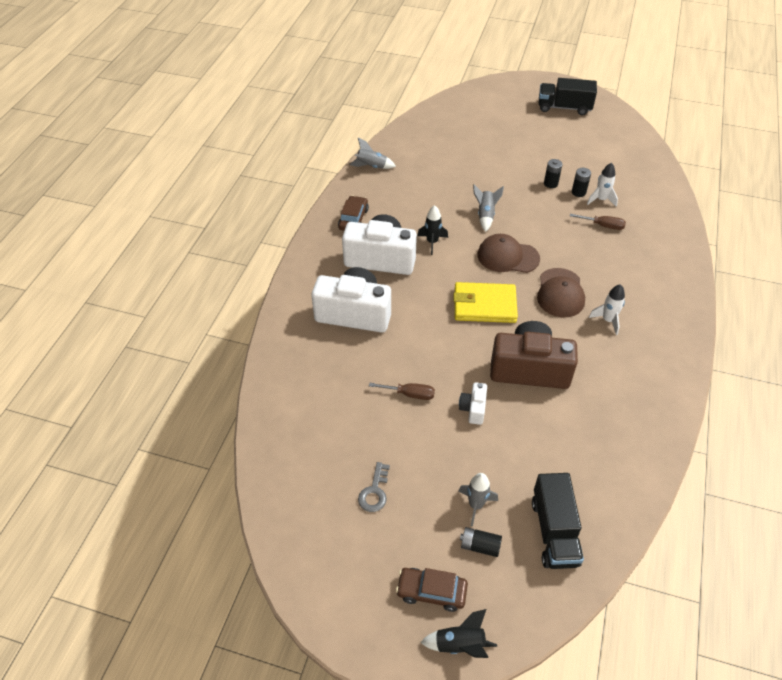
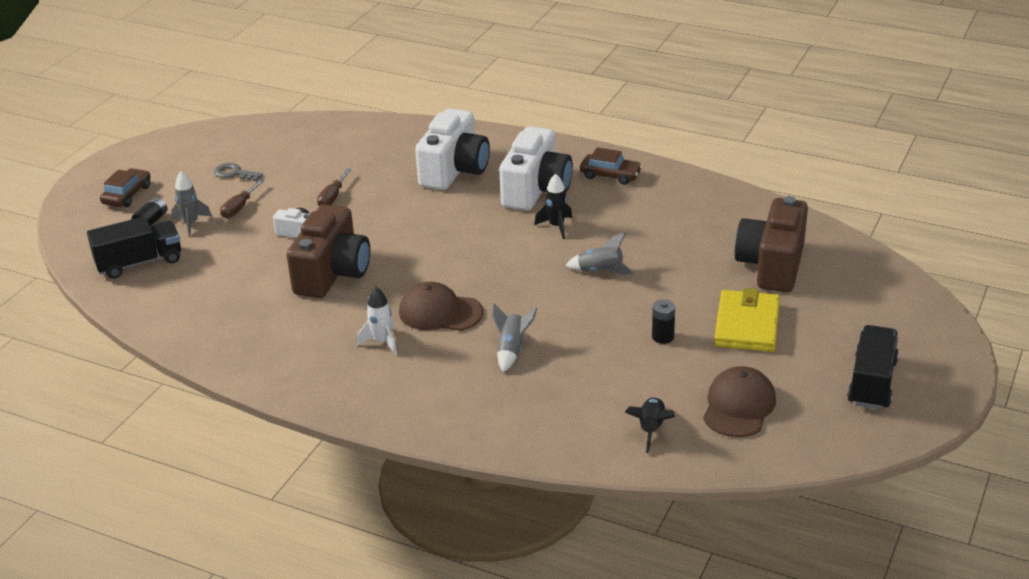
camera: 100 degrees right, 15 degrees down
grey rocket [349,138,396,169] -> grey rocket moved to [492,303,538,372]
black rocket [420,609,497,658] -> black rocket moved to [625,397,675,453]
yellow wallet [454,282,518,323] -> yellow wallet moved to [714,288,780,352]
brown cap [477,234,540,273] -> brown cap moved to [703,366,776,437]
black truck [532,473,584,569] -> black truck turned 150 degrees clockwise [87,217,181,279]
brown screwdriver [570,214,626,230] -> brown screwdriver moved to [220,179,264,218]
black battery [572,168,591,197] -> none
white rocket [587,163,618,207] -> none
none -> brown camera [735,196,808,292]

